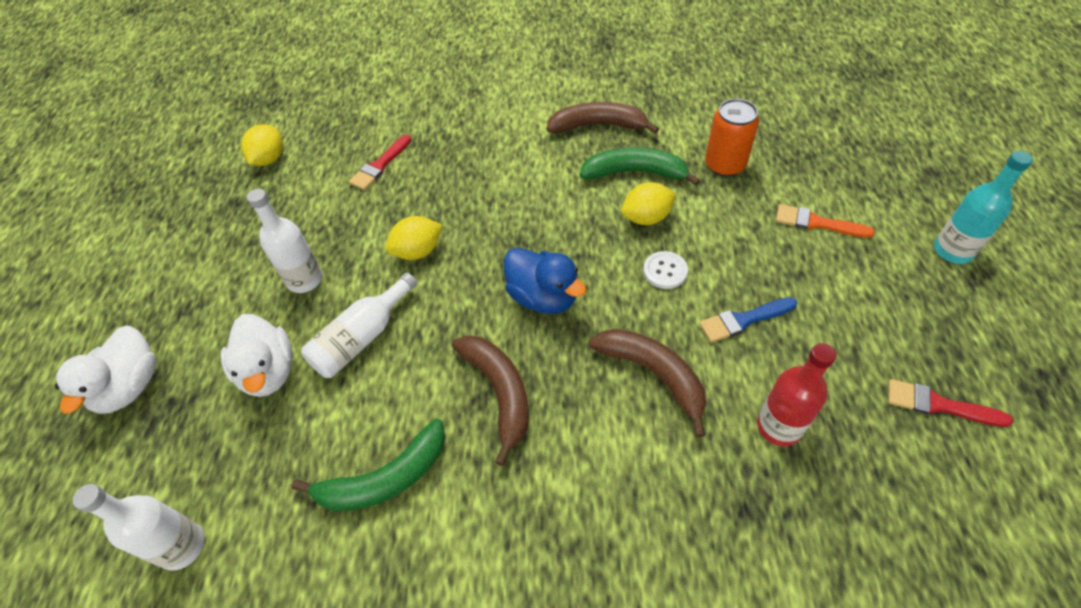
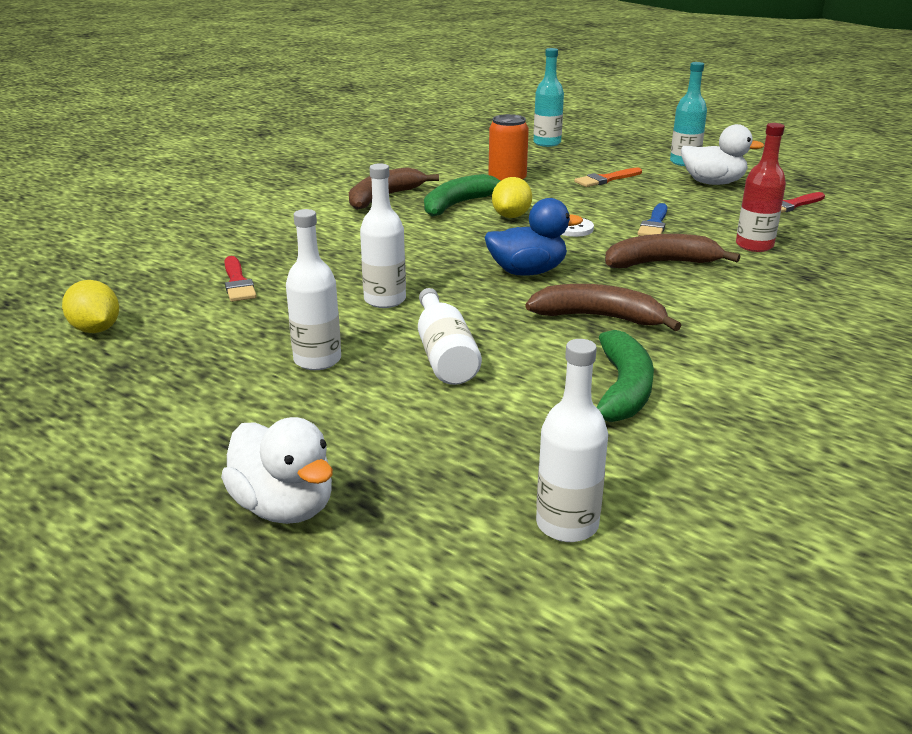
camera: 55 degrees left, 25 degrees down
white duck [221,314,293,397] -> white duck moved to [681,124,765,185]
yellow lemon [385,216,443,260] -> white bottle [360,163,406,308]
none -> turquoise bottle [533,48,564,147]

